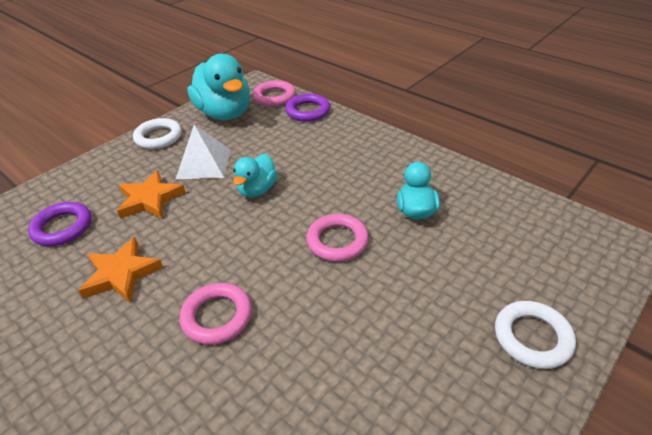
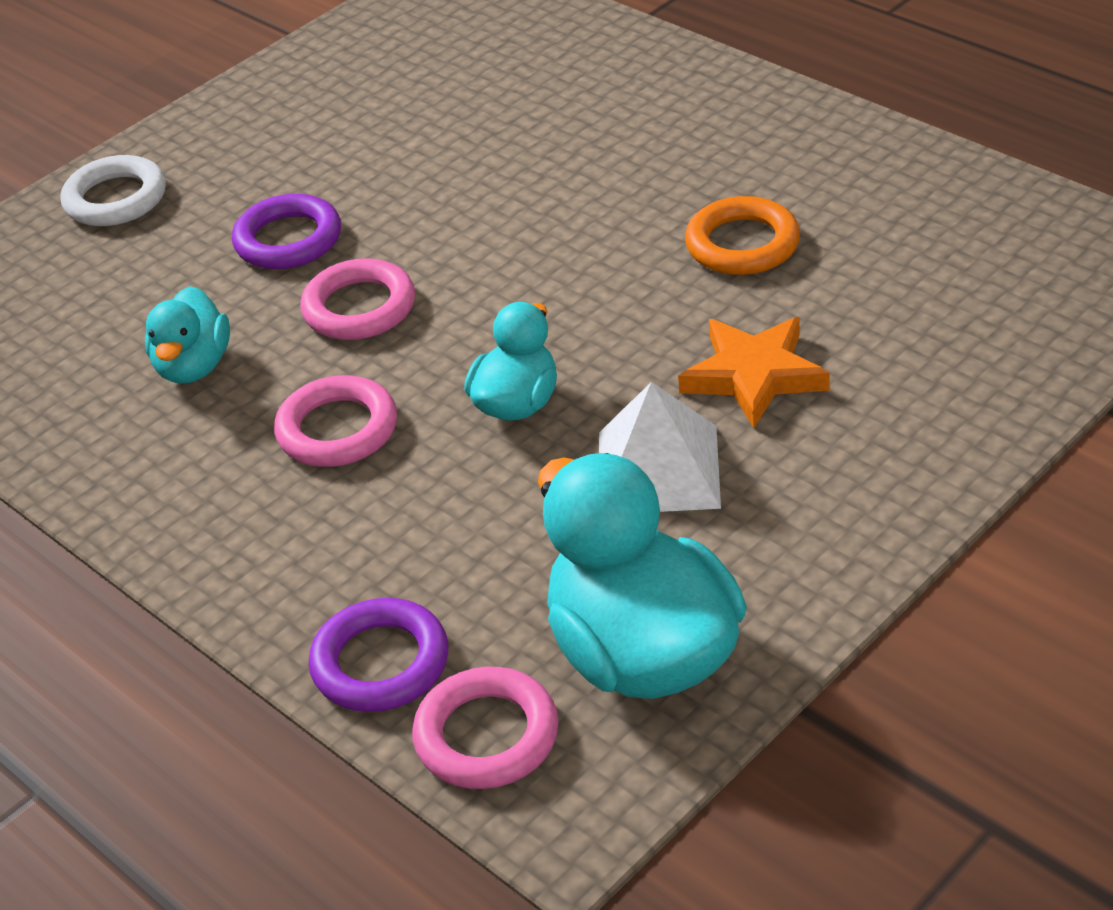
camera: 175 degrees left, 0 degrees up
purple ring [28,202,91,246] -> purple ring moved to [232,194,341,269]
orange star [78,237,163,303] -> orange ring [685,196,800,275]
white ring [133,118,182,149] -> none
pink ring [179,283,252,345] -> pink ring moved to [274,375,397,467]

